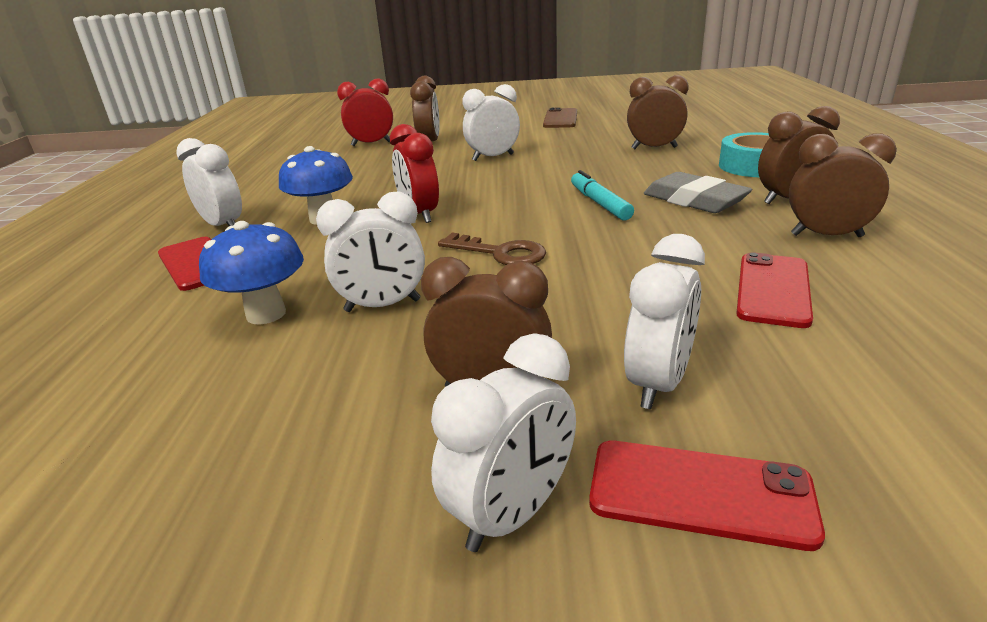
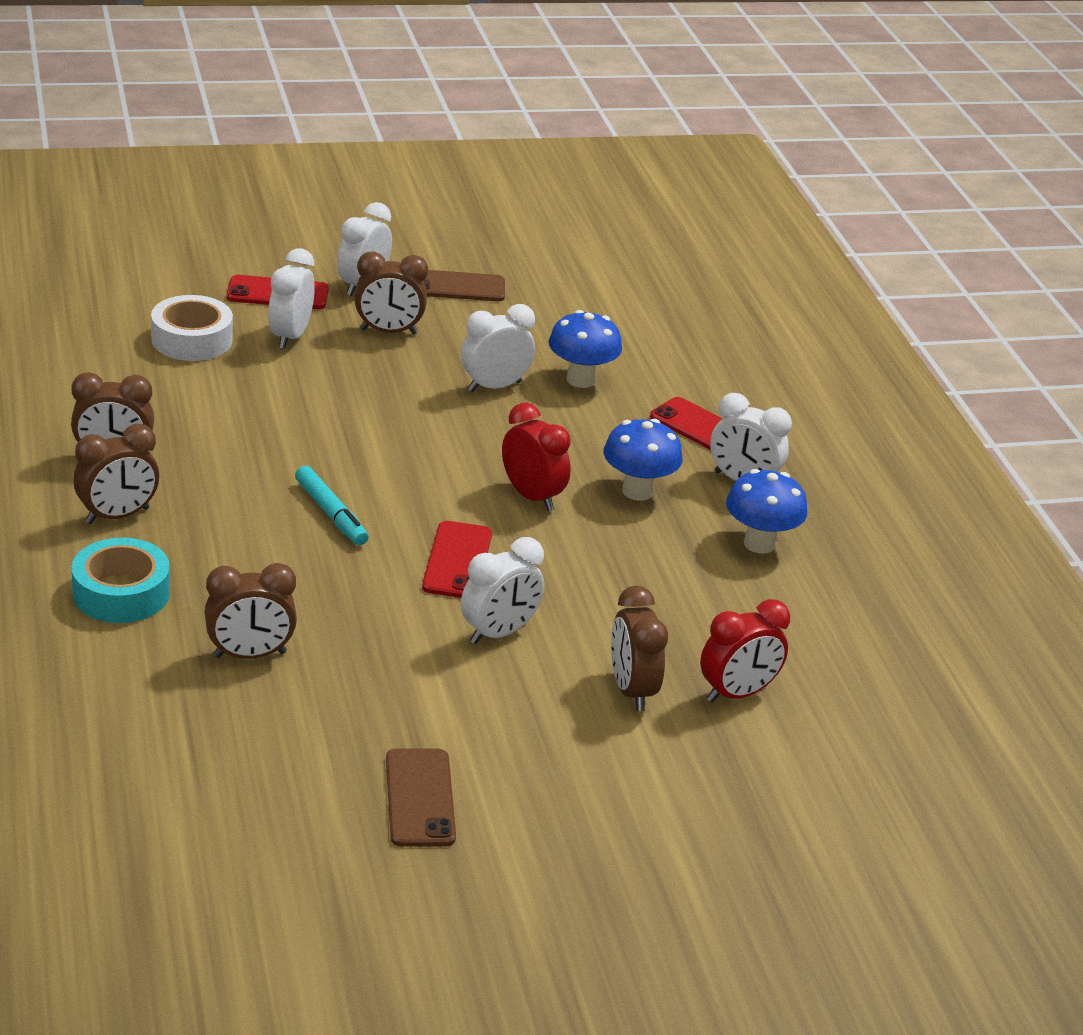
camera: 160 degrees right, 5 degrees up
brown key [438,233,546,265] -> none
grey eraser [644,172,752,213] -> none
red phone [736,252,813,328] -> red phone moved to [422,521,492,598]
none -> white tape [151,295,233,361]
none -> brown phone [423,270,505,301]
none -> blue mushroom [726,469,807,554]

